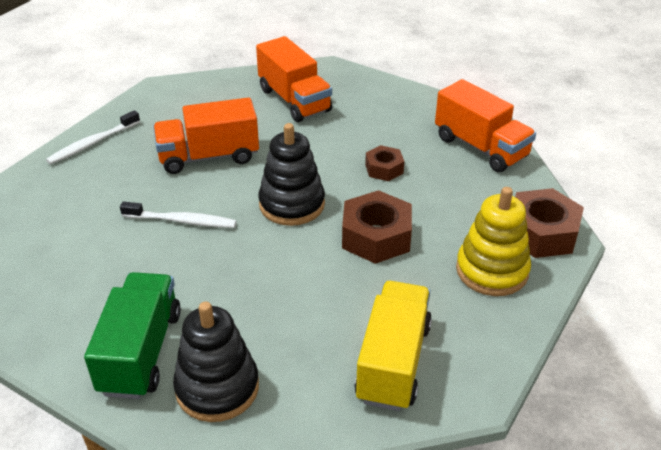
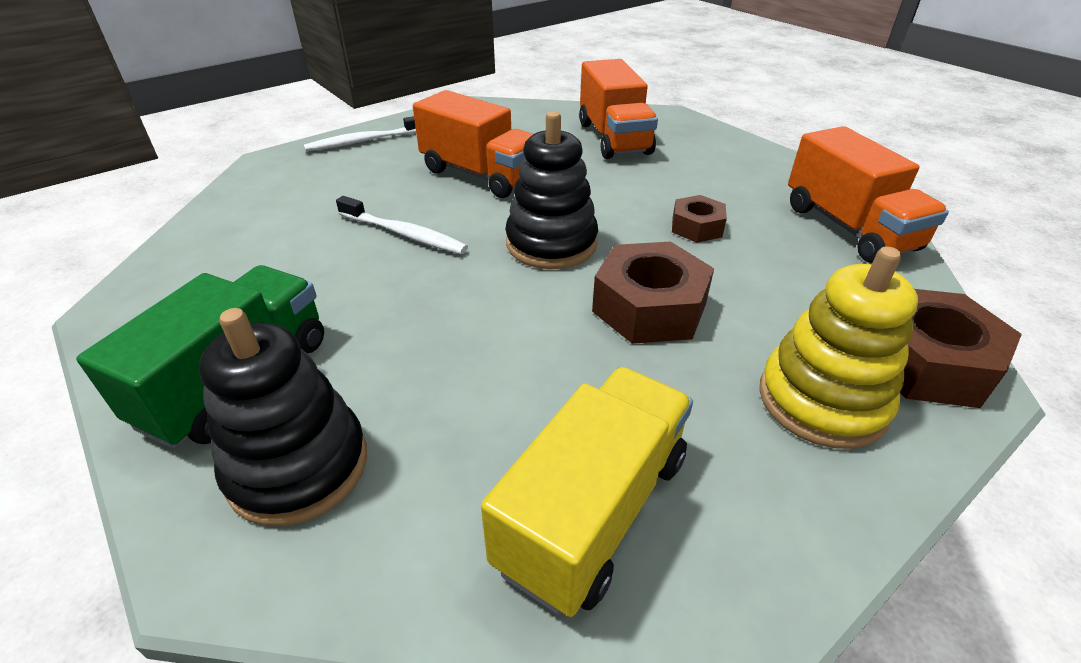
camera: 20 degrees right, 0 degrees up
orange truck [153,97,259,174] -> orange truck turned 150 degrees counterclockwise [413,90,533,198]

